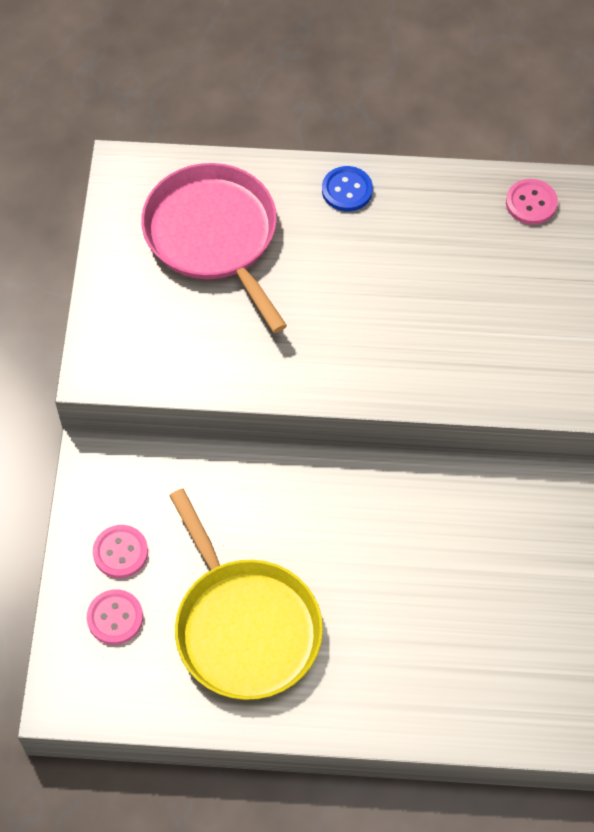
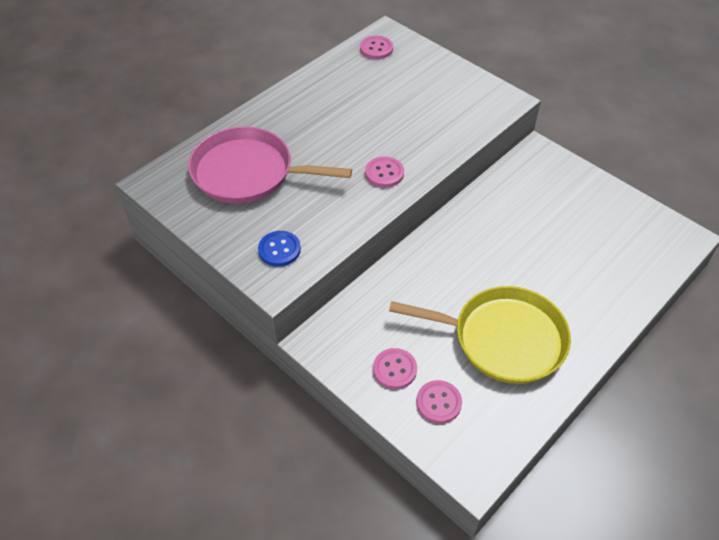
camera: 50 degrees left, 10 degrees down
blue button [322,166,373,211] -> blue button moved to [258,231,301,267]
none -> pink button [365,157,404,188]

